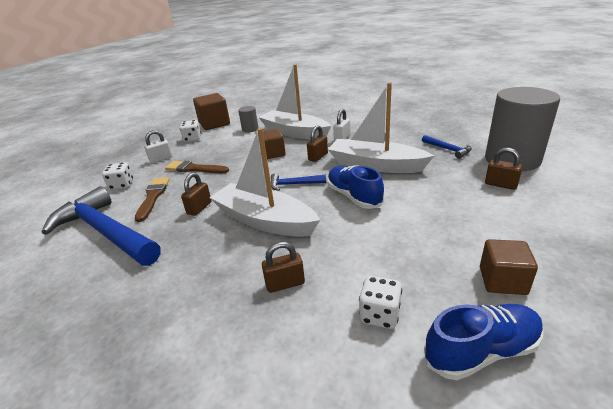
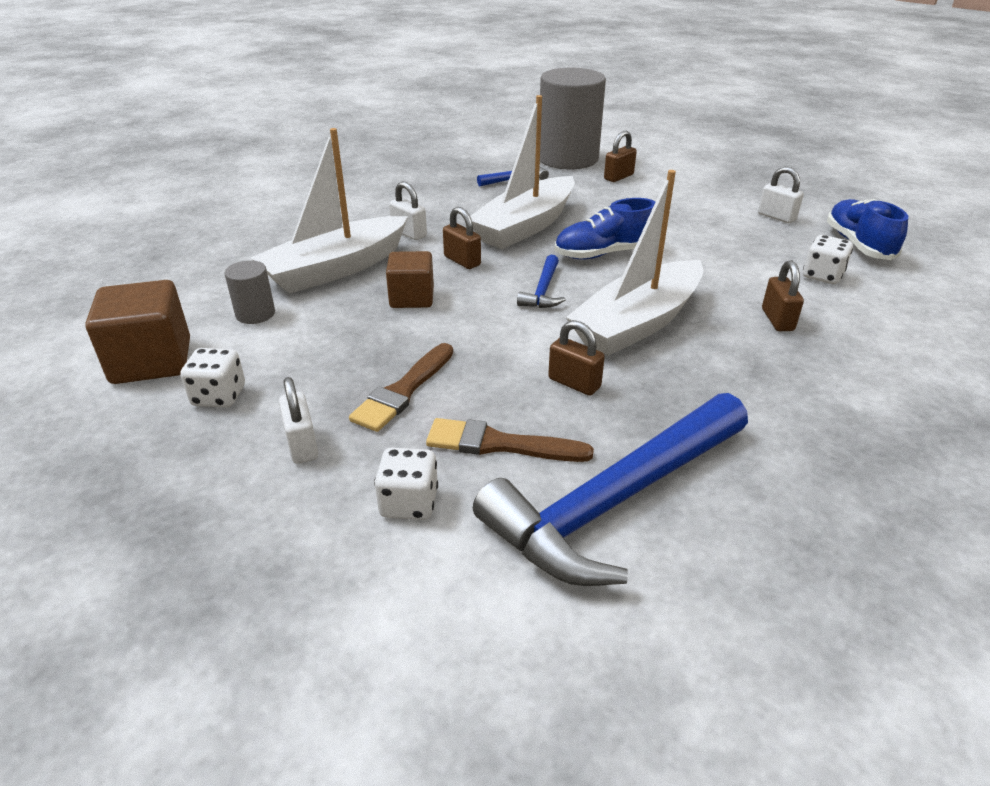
camera: 80 degrees left, 5 degrees up
brown cube [480,239,538,295] -> white padlock [758,167,804,223]

